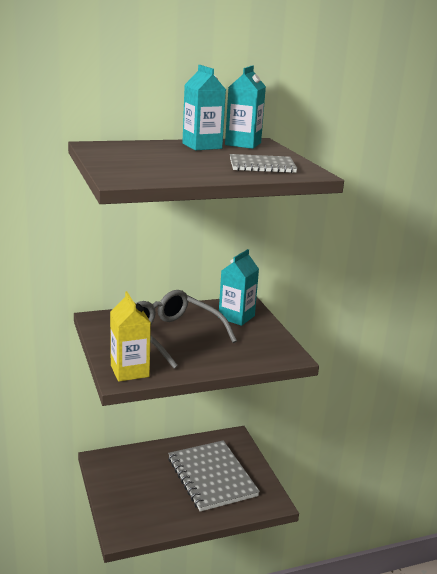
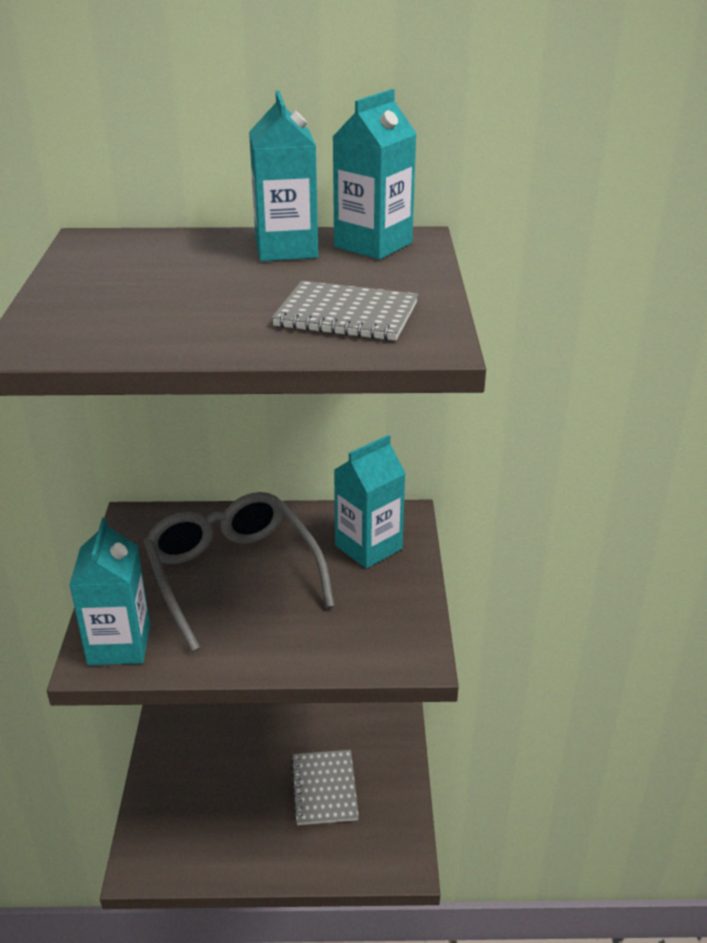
camera: 20 degrees right, 10 degrees up
yellow carton [110,291,151,382] -> turquoise carton [69,517,150,665]
grey notebook [168,440,260,512] -> grey notebook [291,750,359,825], size x0.58

